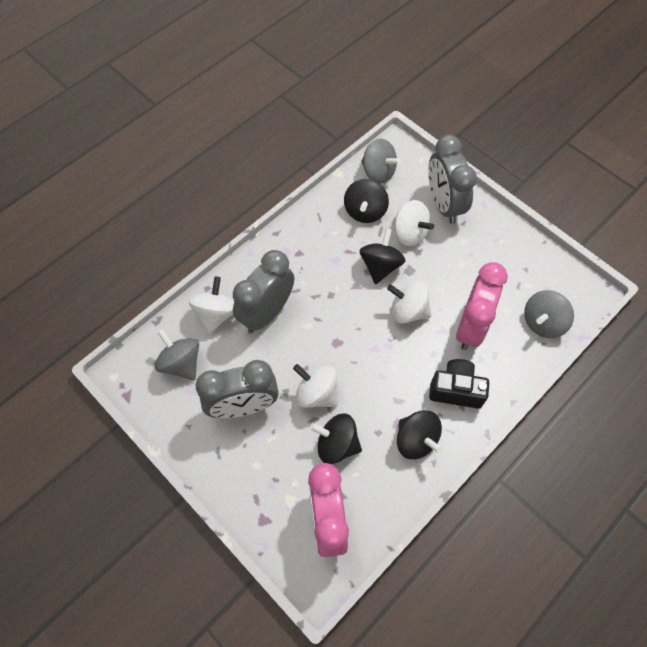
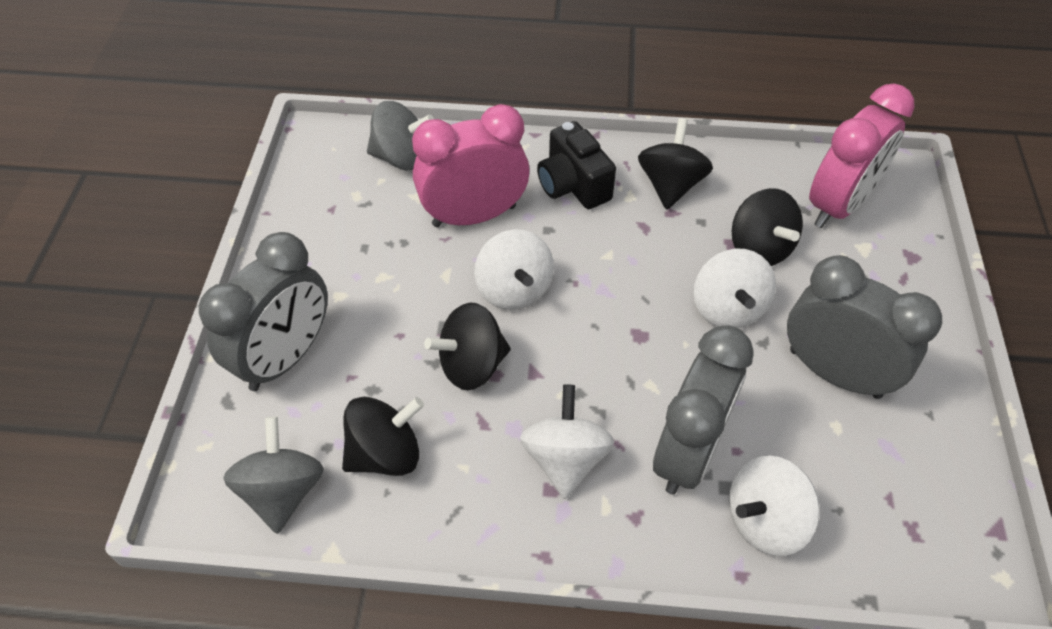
camera: 130 degrees left, 10 degrees down
grey spinning top [155,329,199,381] -> none
grey clock [233,250,294,333] -> grey clock turned 60 degrees counterclockwise [653,325,754,494]
white spinning top [393,200,434,246] -> white spinning top moved to [520,384,614,499]

